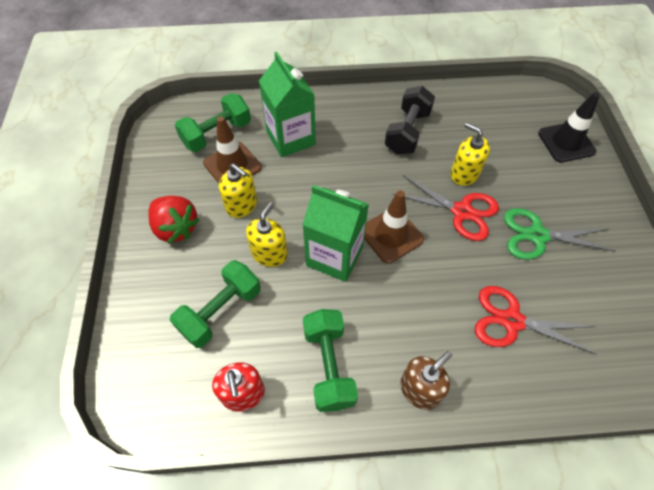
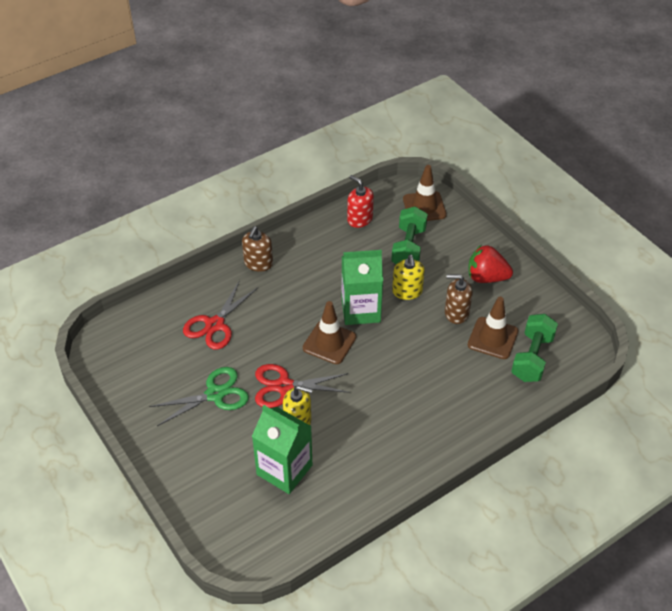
camera: 150 degrees right, 10 degrees down
yellow soap dispenser [219,164,257,218] -> brown soap dispenser [445,274,473,324]
green carton [259,52,316,157] -> green carton moved to [252,405,312,494]
green dumbbell [303,309,358,412] -> none
black dumbbell [385,86,435,155] -> none
red scissors [475,286,597,355] -> red scissors turned 135 degrees clockwise [183,280,258,350]
black traffic cone [538,92,600,162] -> none
none -> brown traffic cone [403,165,447,221]

